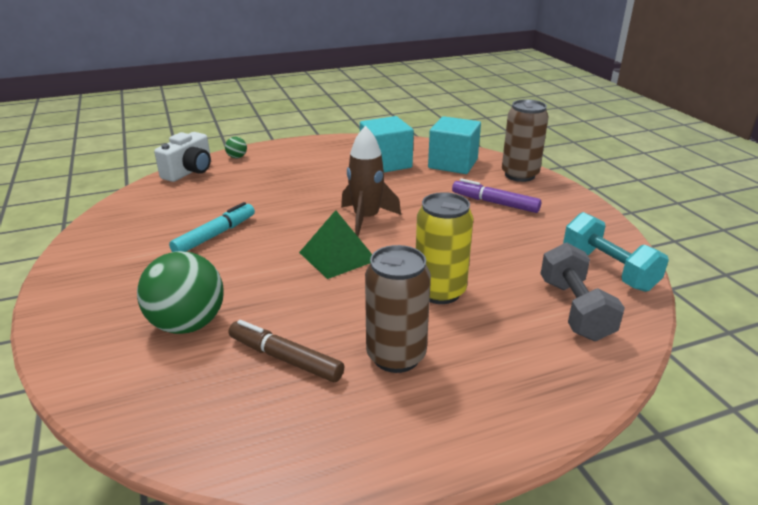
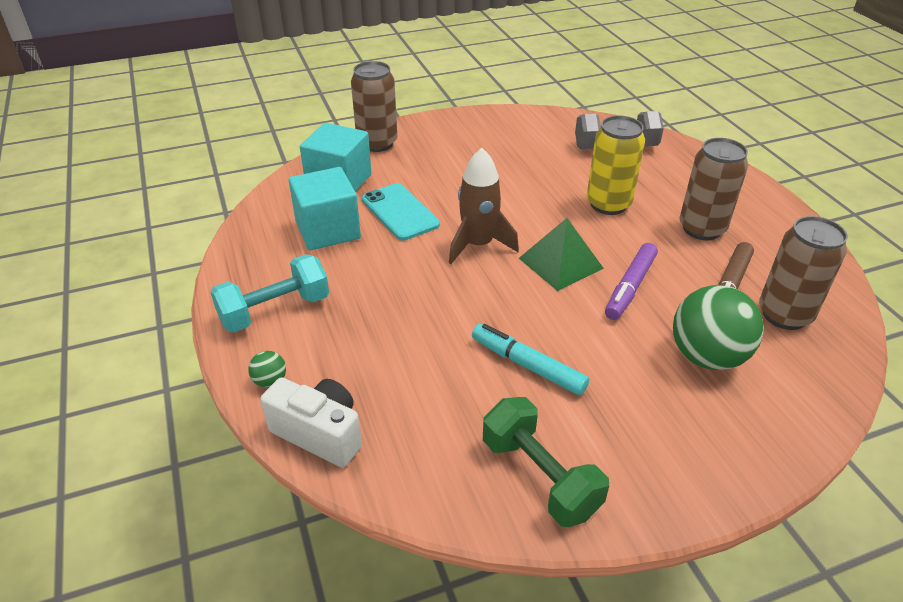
camera: 90 degrees left, 10 degrees up
purple marker [452,178,541,213] -> purple marker moved to [605,243,658,320]
turquoise dumbbell [563,212,669,292] -> turquoise dumbbell moved to [210,254,329,333]
none -> turquoise phone [362,183,440,241]
none -> green dumbbell [483,397,609,527]
none -> brown can [759,216,848,330]

